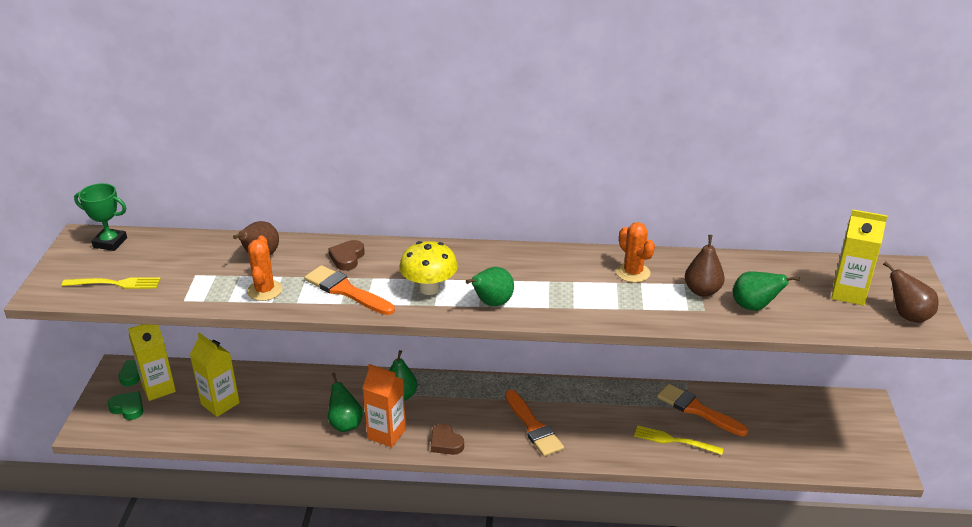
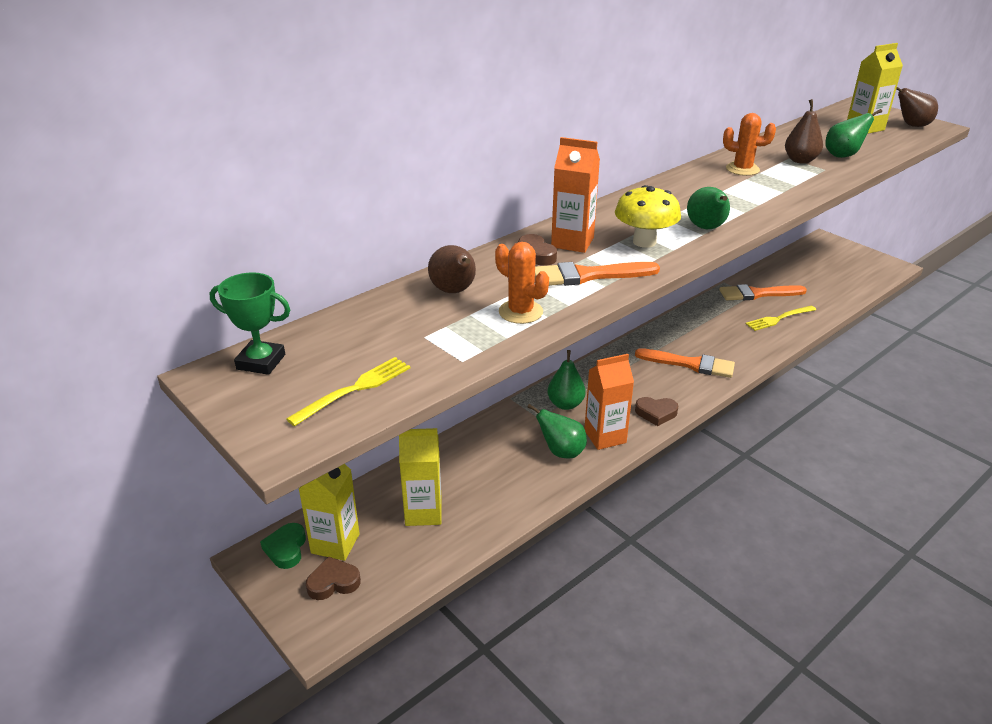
camera: 45 degrees left, 0 degrees up
green trophy [74,183,127,251] -> green trophy turned 45 degrees clockwise [210,272,290,375]
green heart [107,391,143,420] -> brown heart [306,556,361,600]
none -> orange carton [551,137,600,253]

